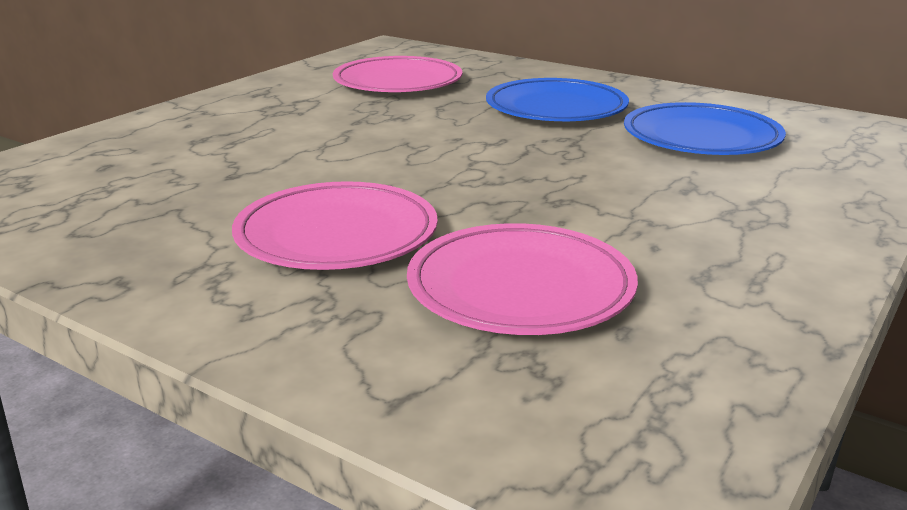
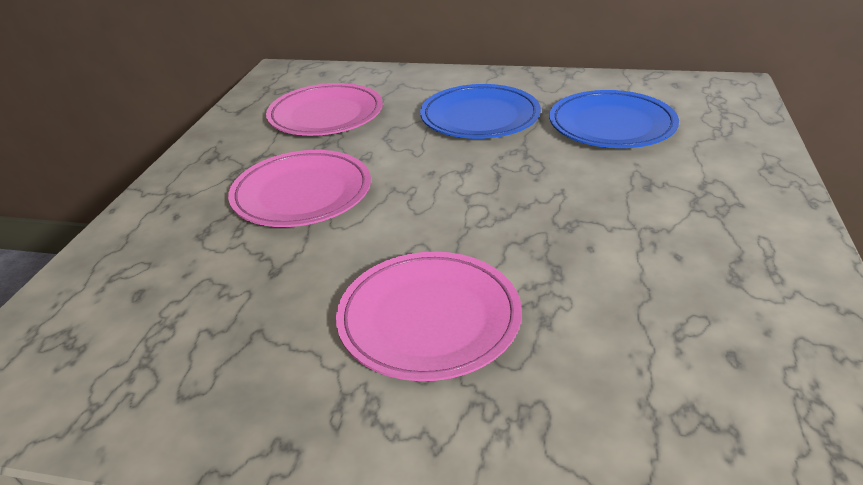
camera: 20 degrees left, 10 degrees up
pink plate [407,223,638,335] -> pink plate moved to [228,150,371,227]

